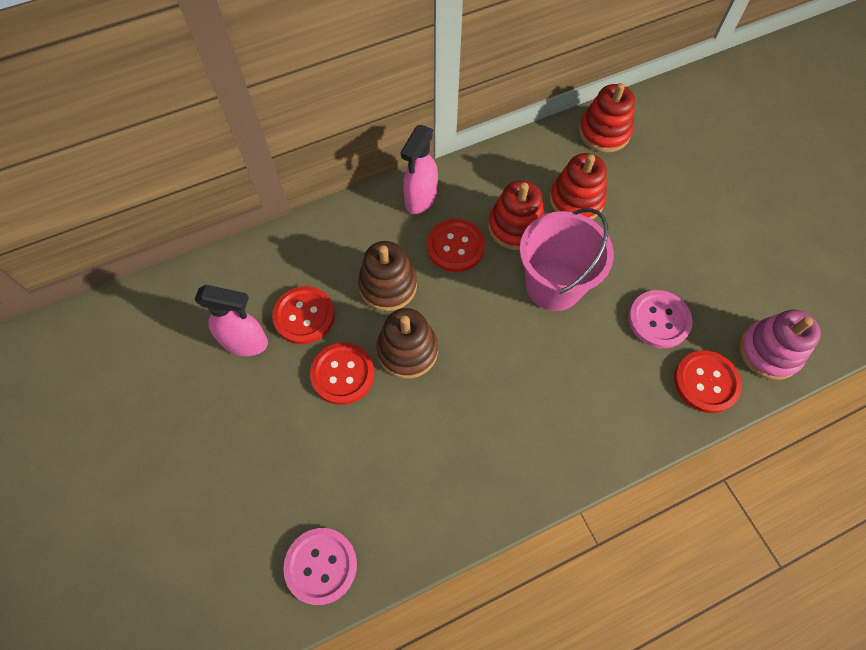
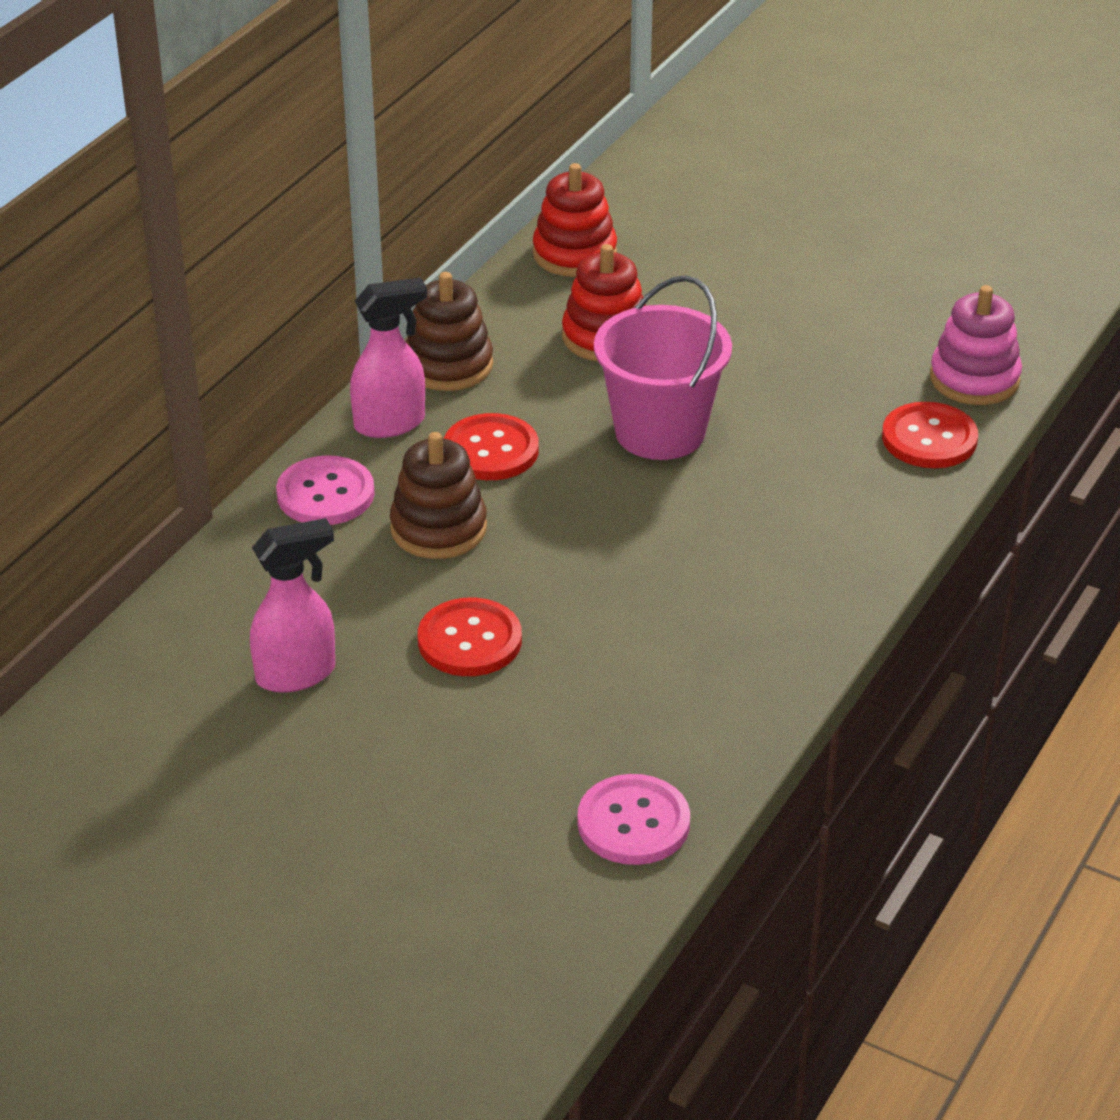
camera: 35 degrees left, 25 degrees down
red button [272,286,335,344] -> none
brown stacking toy [376,308,438,379] -> brown stacking toy moved to [406,272,493,391]
pink spray bottle [401,125,438,214] -> pink spray bottle turned 105 degrees counterclockwise [350,278,427,438]
red stacking toy [488,180,544,250] -> none
pink button [628,290,693,348] -> pink button moved to [276,455,375,525]

